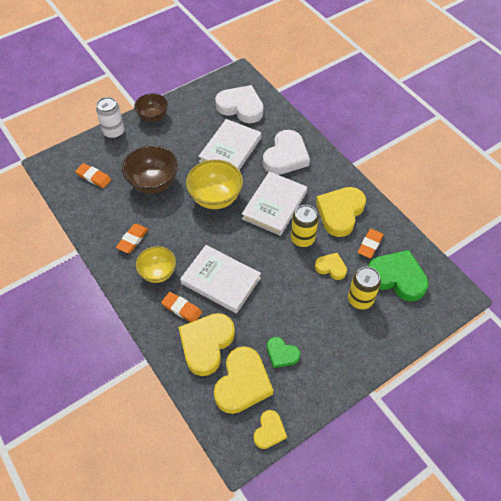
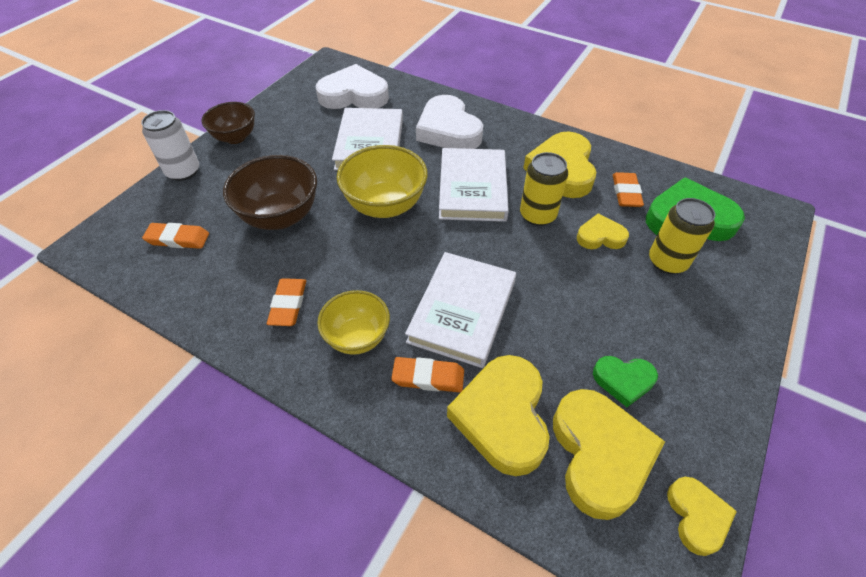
camera: 25 degrees left, 5 degrees down
white book [180,245,261,313] -> white book turned 75 degrees counterclockwise [405,252,516,368]
white heart [263,130,310,175] -> white heart turned 150 degrees clockwise [416,95,483,149]

